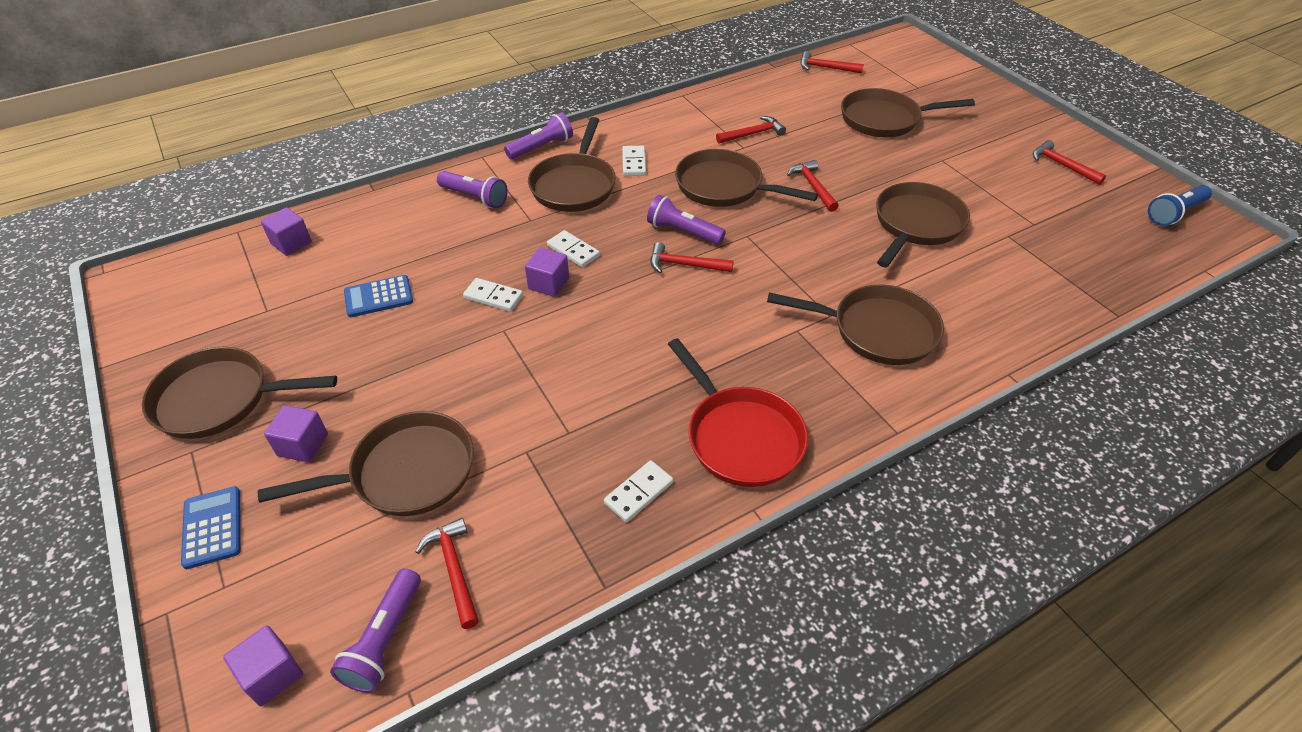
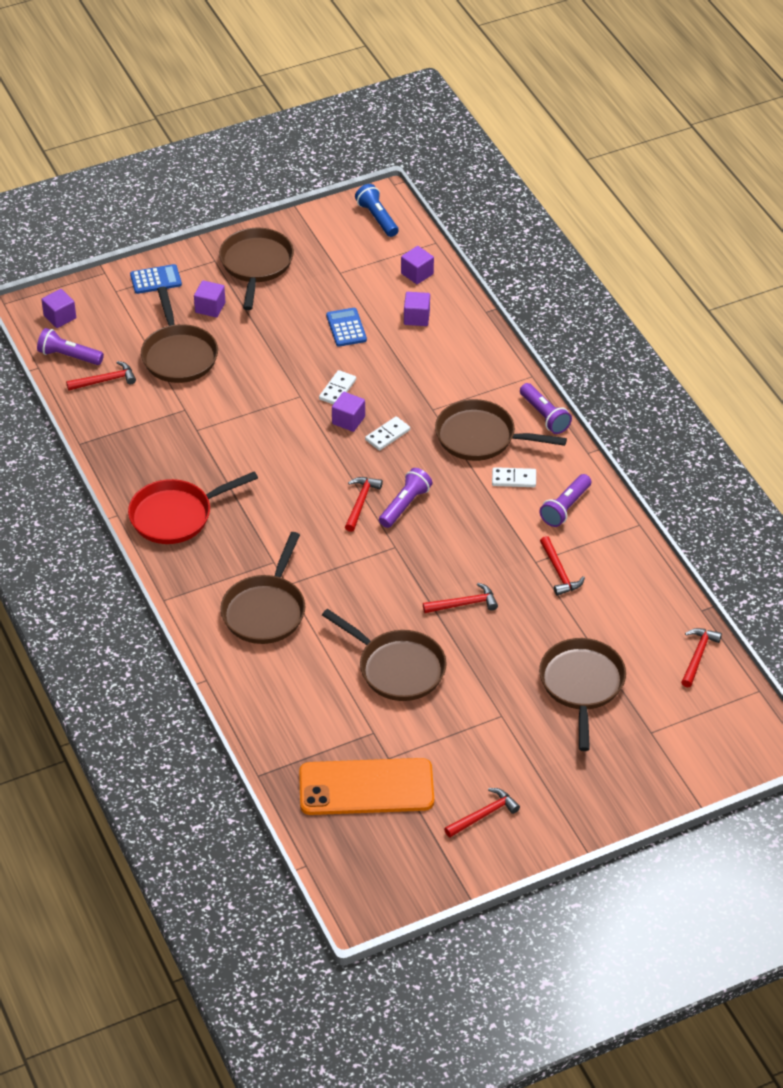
camera: 95 degrees right, 0 degrees up
purple flashlight [437,171,508,208] -> purple flashlight moved to [540,474,591,527]
white domino [604,460,673,522] -> none
brown pan [675,149,818,207] -> none
blue flashlight [1148,185,1212,226] -> blue flashlight moved to [355,184,399,237]
none -> orange phone [299,758,434,815]
none -> purple cube [404,292,430,326]

